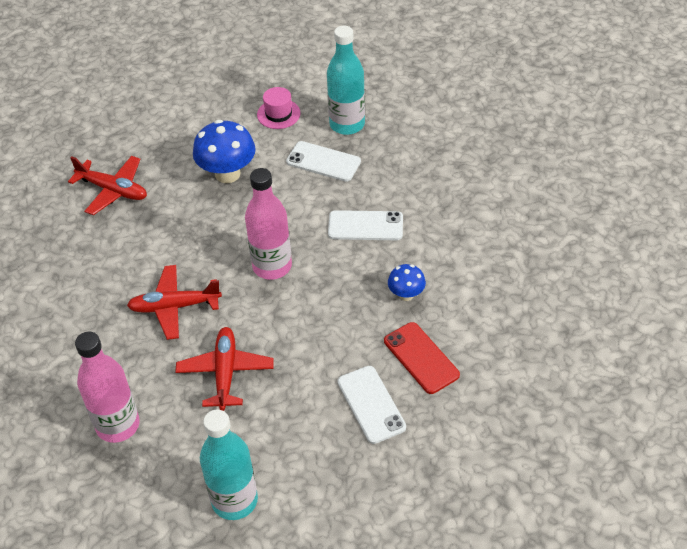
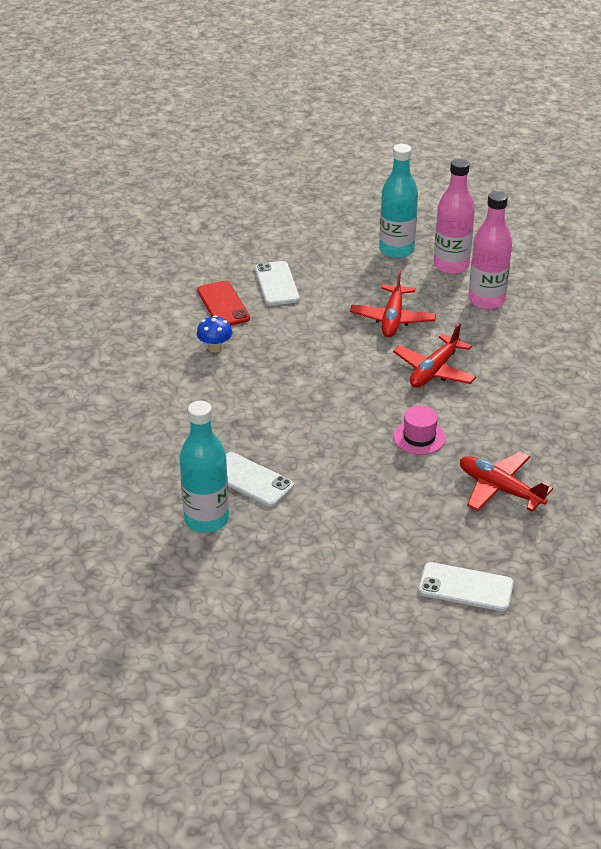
camera: 170 degrees left, 10 degrees down
red plane [127,265,222,340] -> red plane turned 120 degrees clockwise [393,323,476,388]
blue mushroom [193,120,256,183] -> none
pink bottle [245,168,292,280] -> pink bottle moved to [434,159,475,274]
pink hat [257,87,301,129] -> pink hat moved to [393,405,446,455]
white phone [328,210,403,240] -> white phone moved to [419,562,514,611]

